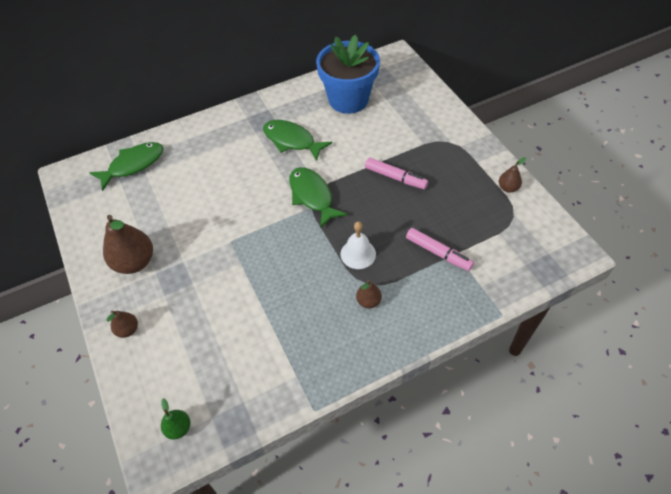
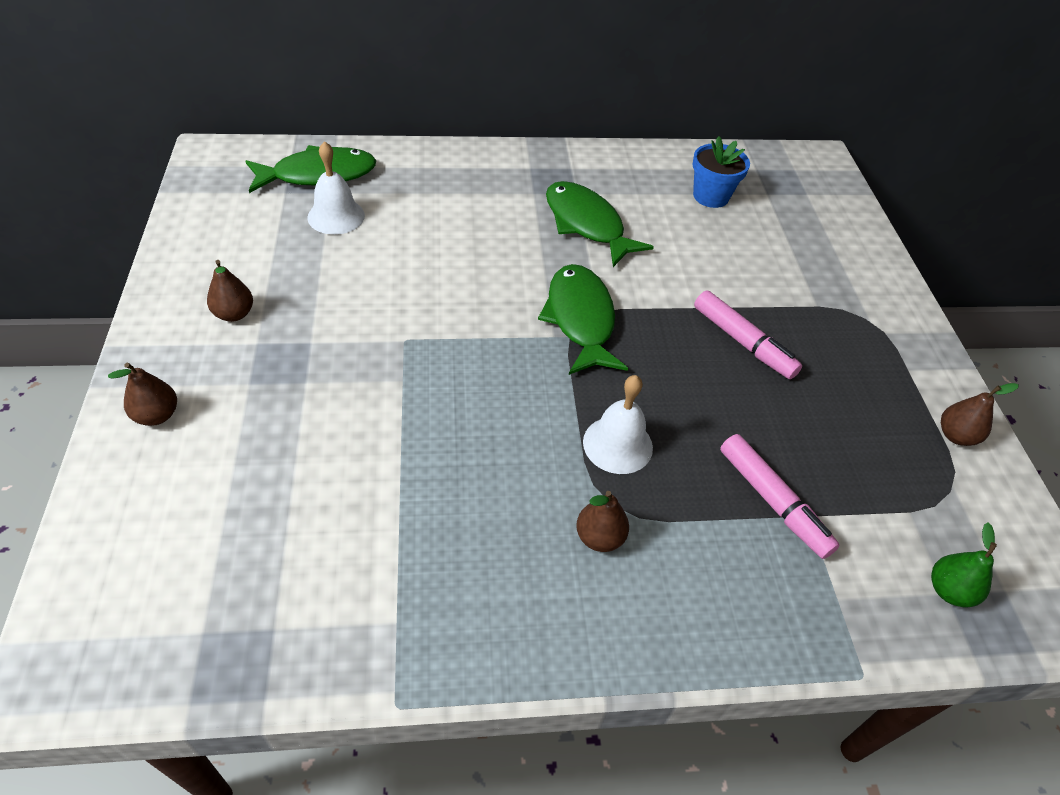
camera: 15 degrees right, 5 degrees down
brown pear [103,215,153,274] -> brown pear [207,260,253,322], size x0.51
green pear [161,398,190,439] -> green pear moved to [931,522,997,607]
blue flower pot [316,35,380,114] -> blue flower pot [692,136,750,208], size x0.51
none -> white bell [307,141,365,235]

